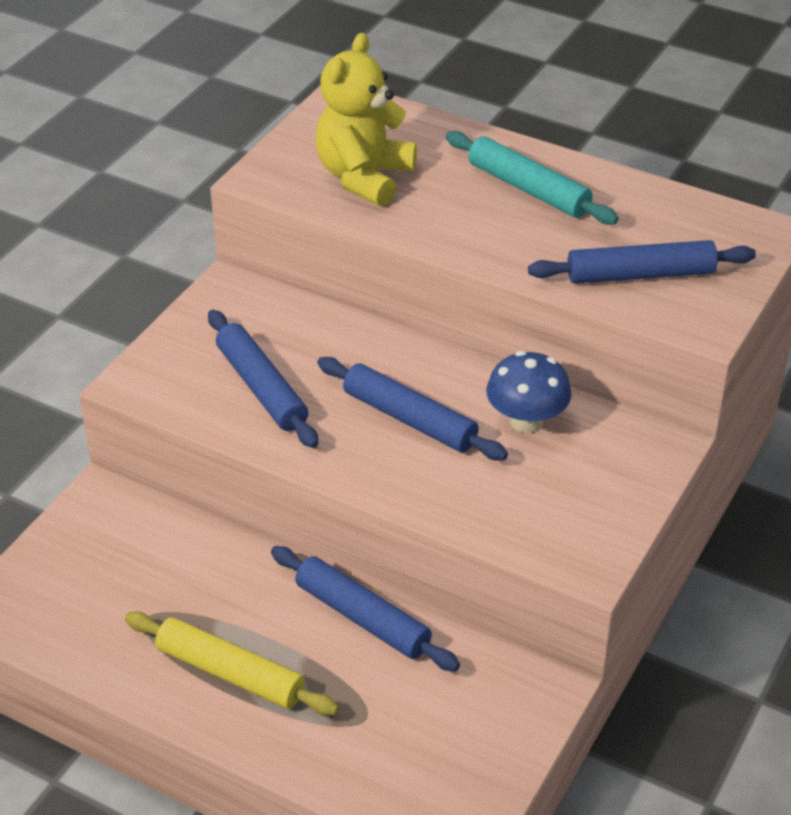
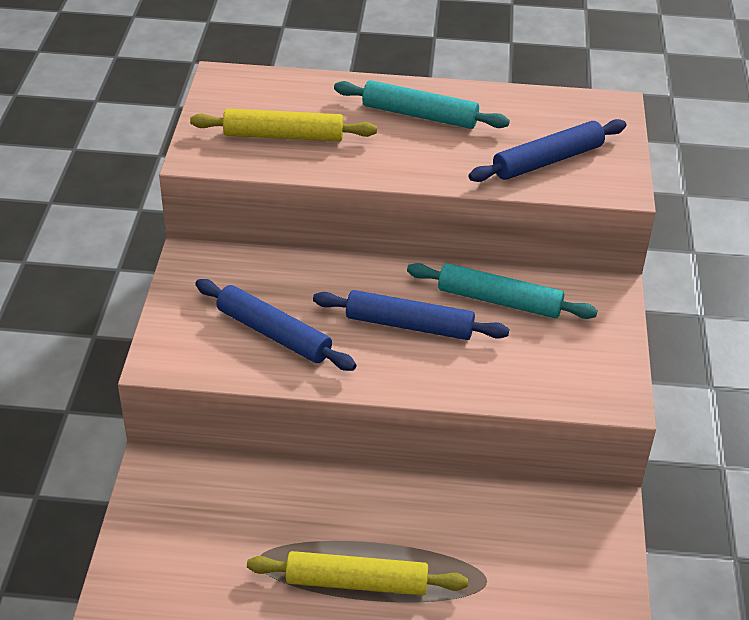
camera: 25 degrees left, 0 degrees up
blue rolling pin [271,546,460,671] -> none
yellow teddy bear [316,33,417,206] -> yellow rolling pin [190,108,377,142]
blue mushroom [486,351,572,433] -> turquoise rolling pin [407,263,598,319]

